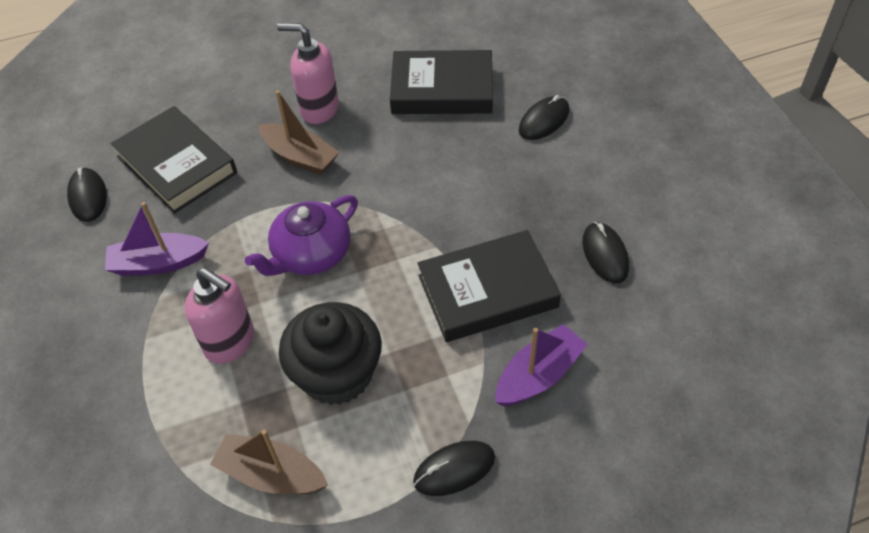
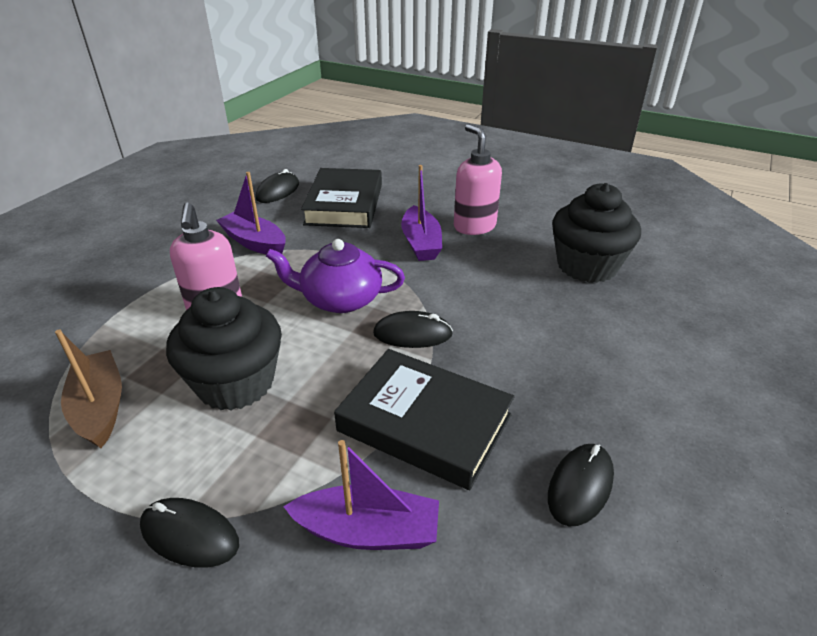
camera: 45 degrees right, 15 degrees down
brown boat [258,90,339,175] -> purple boat [401,165,442,261]
black book [390,50,493,114] -> black cupcake [552,183,641,283]
black mouse [519,95,569,140] -> black mouse moved to [373,311,453,348]

